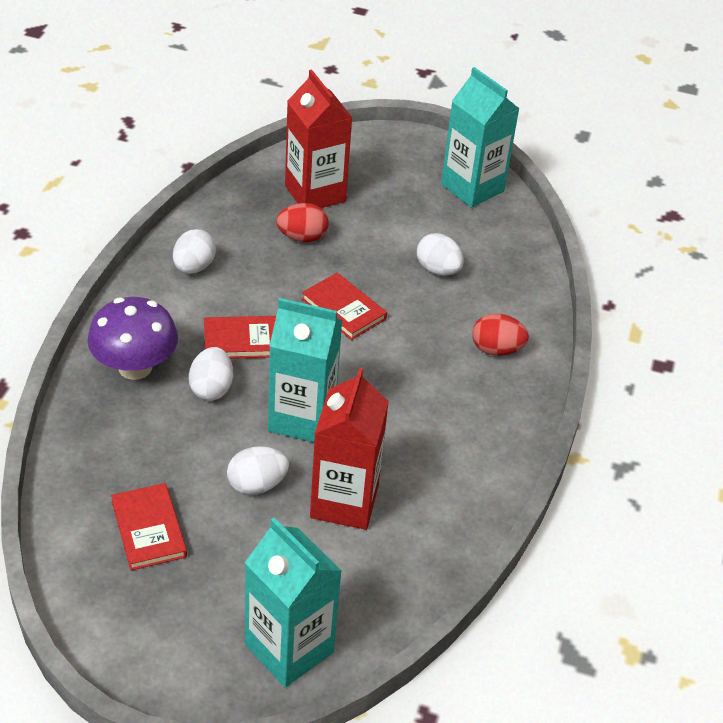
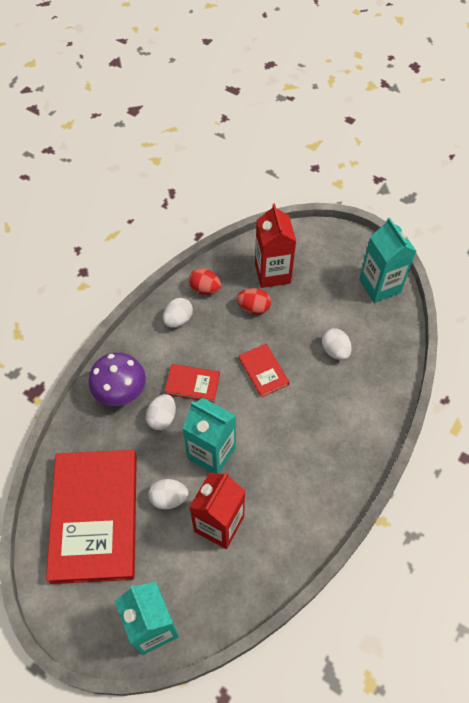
camera: 20 degrees right, 15 degrees up
red book [111,483,187,570] -> red book [46,450,137,584], size x2.31
red egg [472,313,529,356] -> red egg moved to [189,268,221,295]

